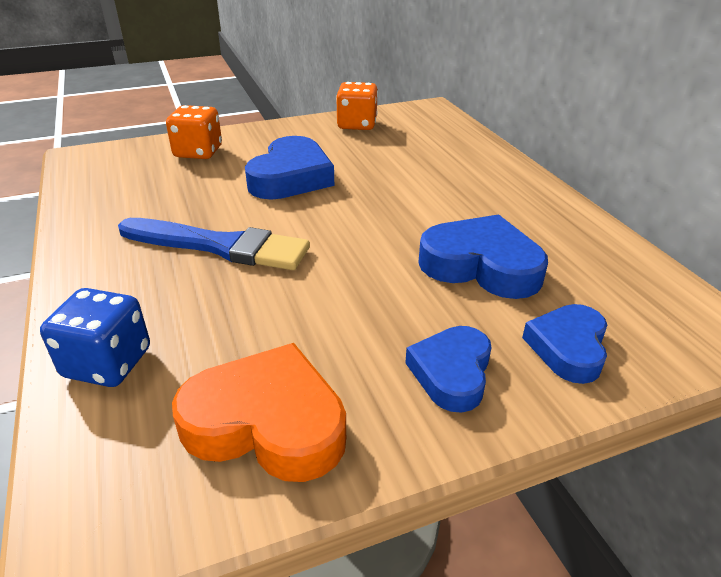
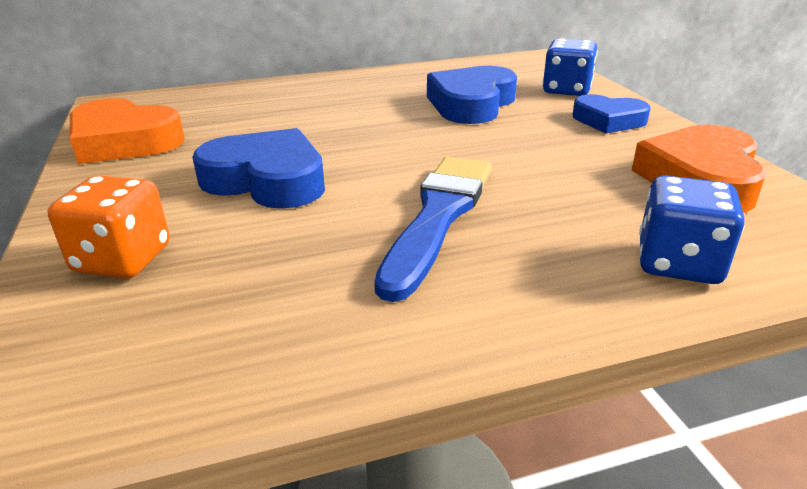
camera: 85 degrees left, 5 degrees down
orange dice [336,82,378,130] -> orange heart [69,98,185,164]
blue heart [522,304,607,384] -> blue dice [543,38,598,96]

